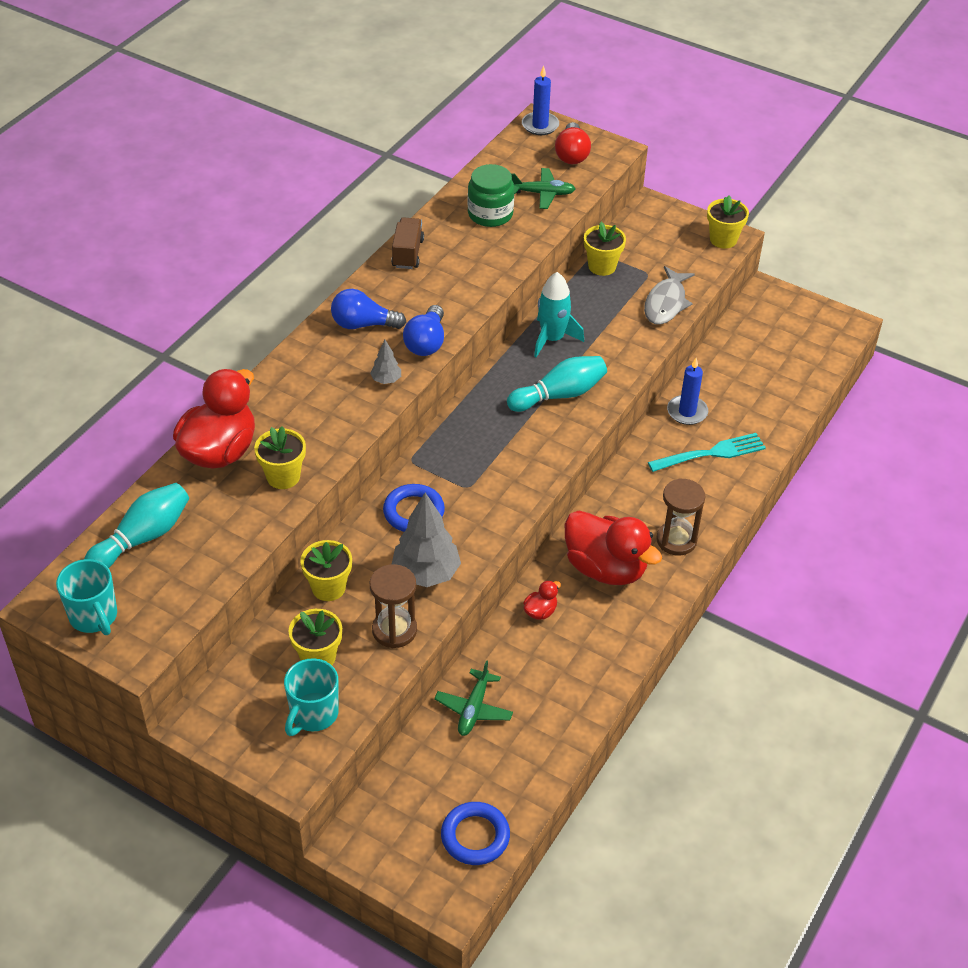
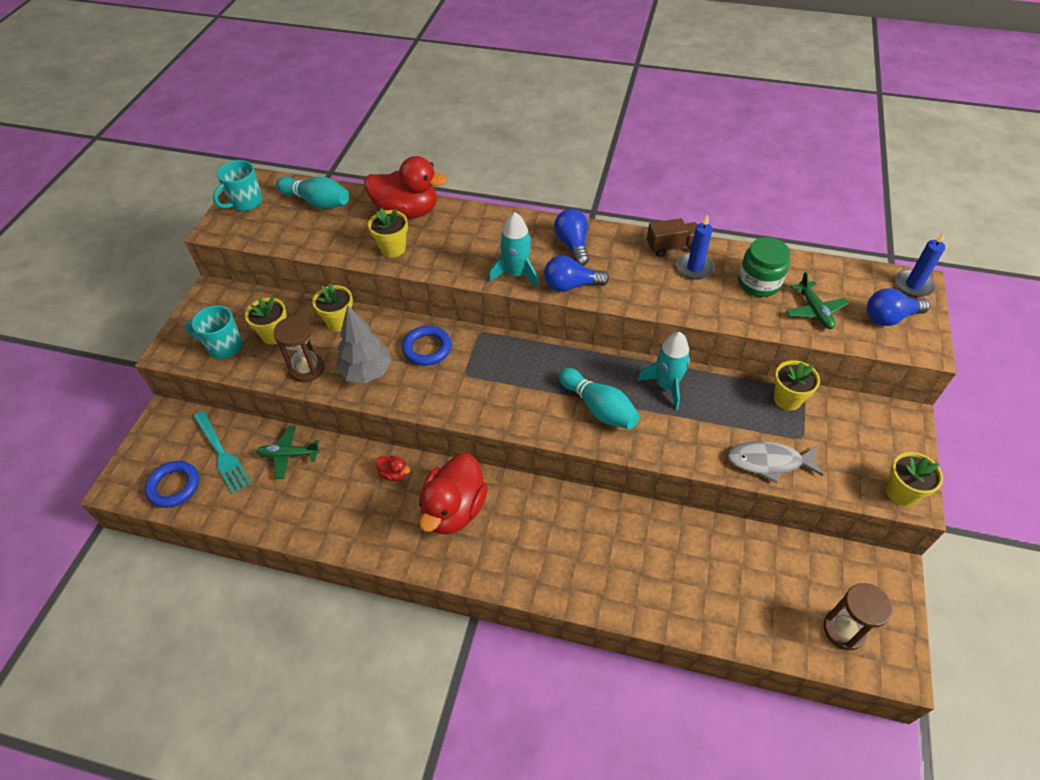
camera: 75 degrees right, 5 degrees up
grey tree [370,340,401,384] -> turquoise rocket [489,212,539,288]
red light bulb [555,122,591,164] -> blue light bulb [867,288,930,326]
turquoise fork [648,433,766,472] -> turquoise fork moved to [193,411,251,494]
brown hourglass [656,478,705,556] -> brown hourglass moved to [823,583,892,650]
blue candle [667,358,708,425] -> blue candle moved to [677,214,715,279]

